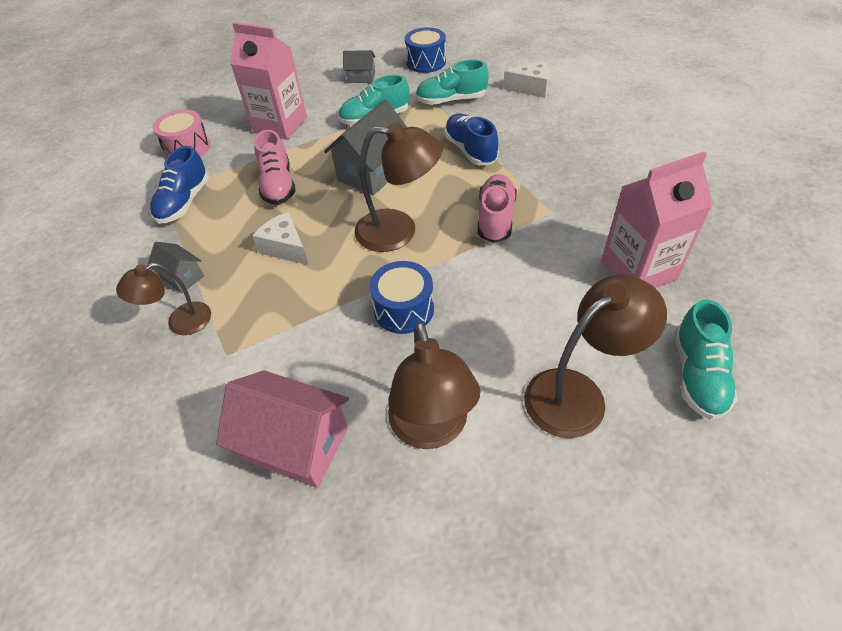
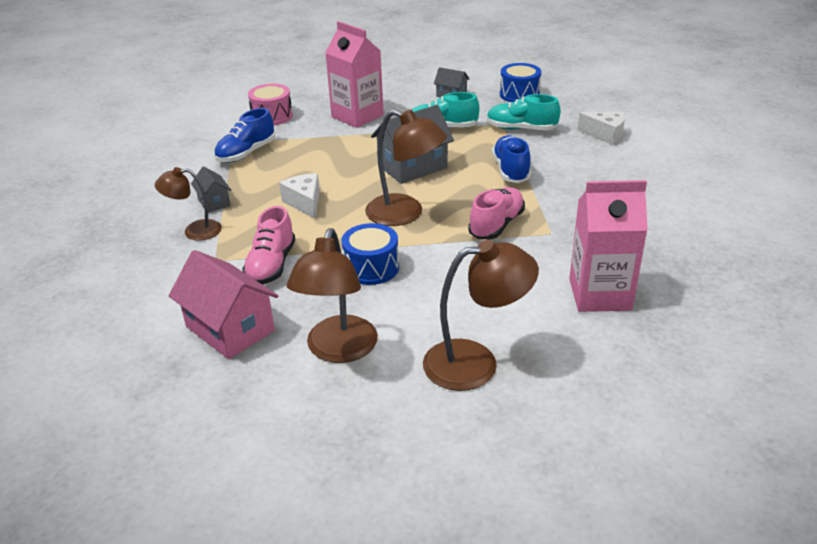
camera: 20 degrees right, 15 degrees down
pink shoe [254,130,296,205] -> pink shoe moved to [242,206,295,285]
turquoise shoe [675,299,738,420] -> none

